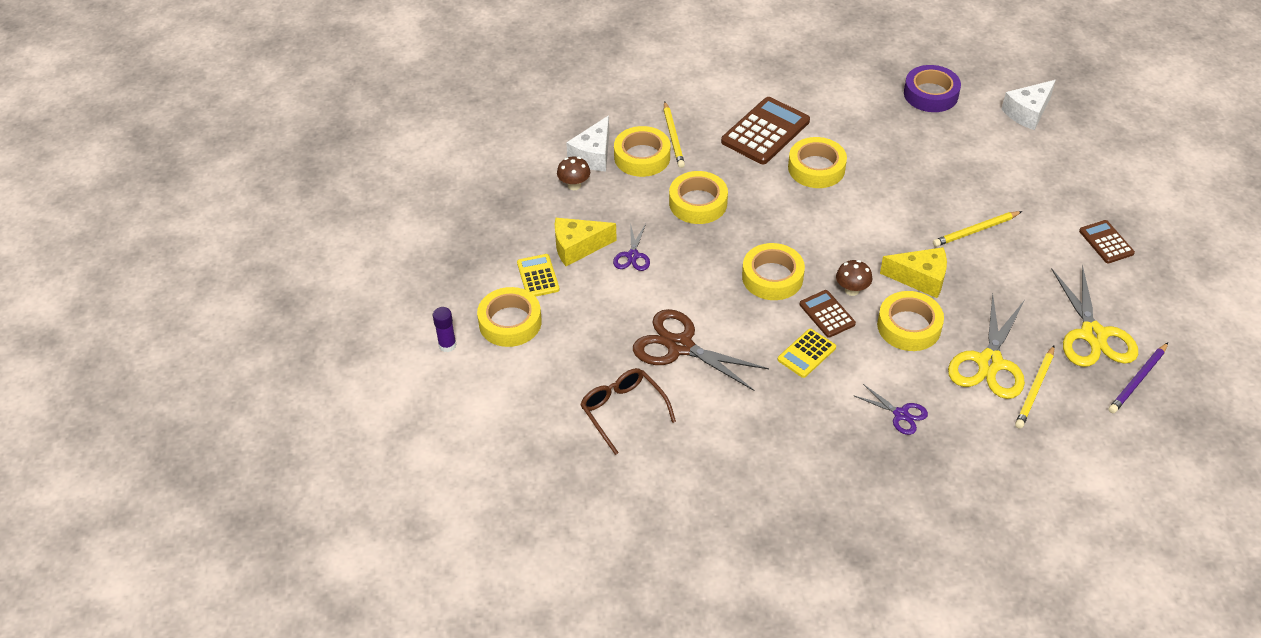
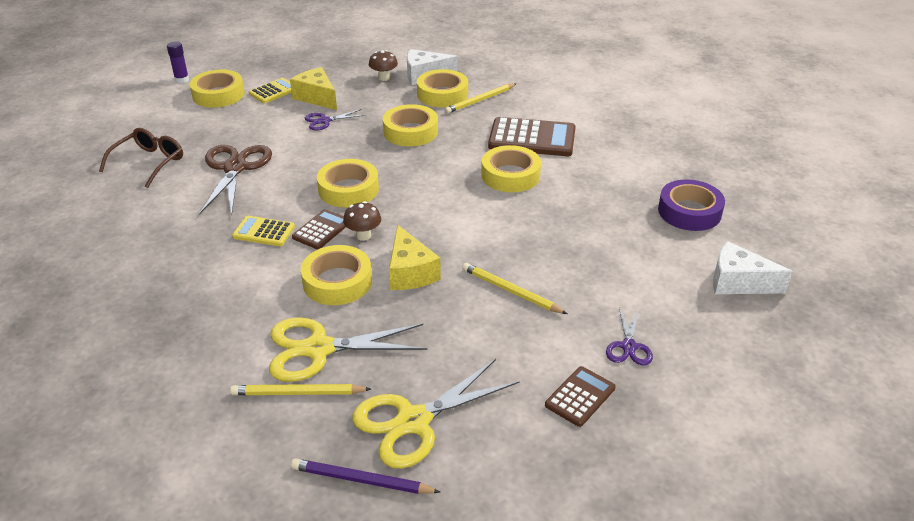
camera: 60 degrees right, 10 degrees down
purple scissors [855,384,928,435] -> purple scissors moved to [606,308,653,366]

